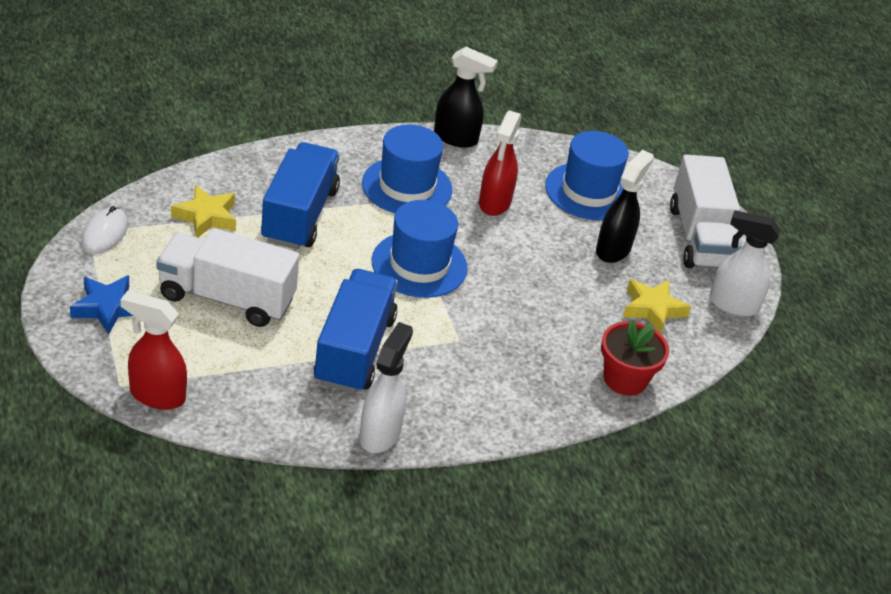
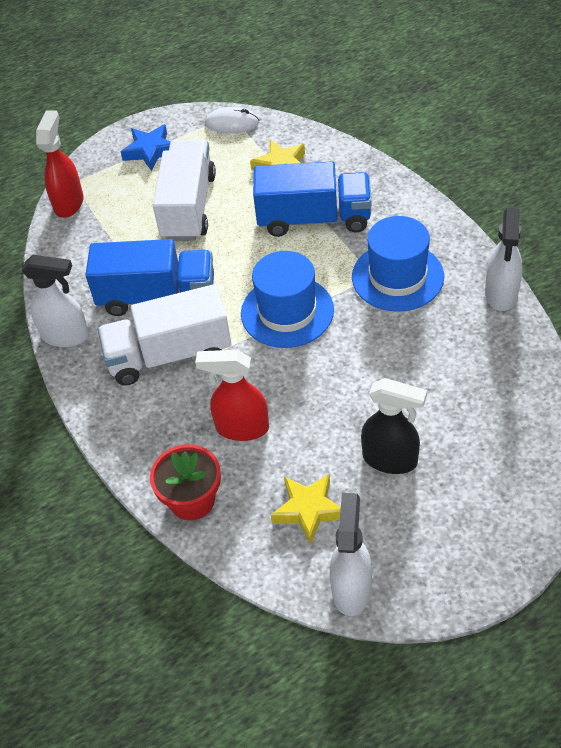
camera: 90 degrees right, 10 degrees up
black spray bottle [434,47,498,148] -> white spray bottle [485,208,522,311]
red spray bottle [479,110,522,216] -> red spray bottle moved to [195,350,269,441]
blue hat [545,131,629,220] -> none
white truck [670,155,742,268] -> white truck moved to [98,284,231,386]

